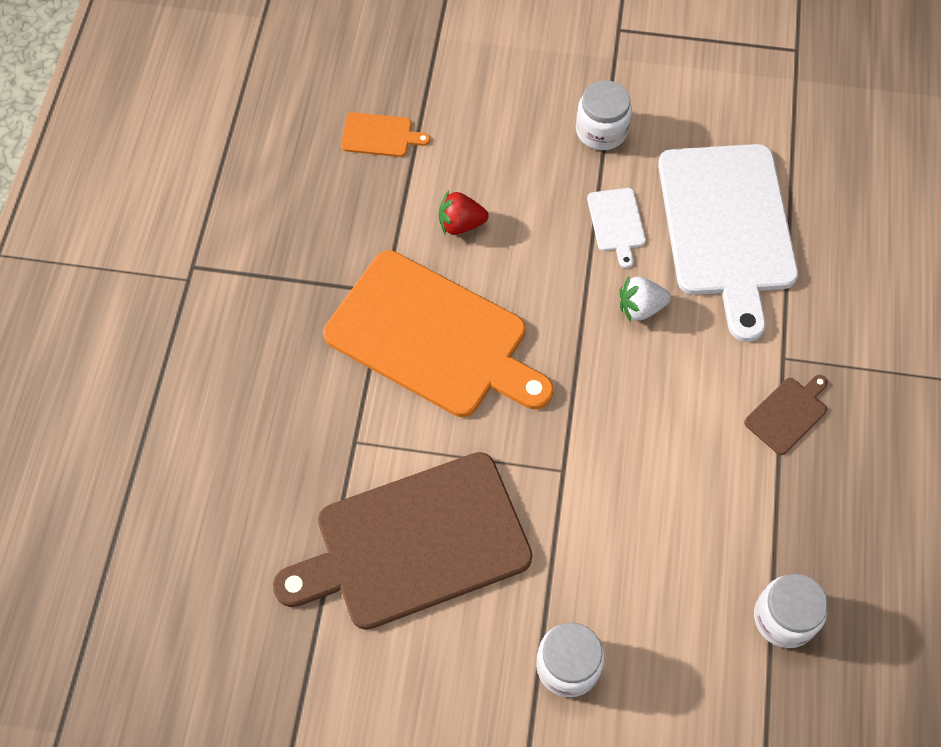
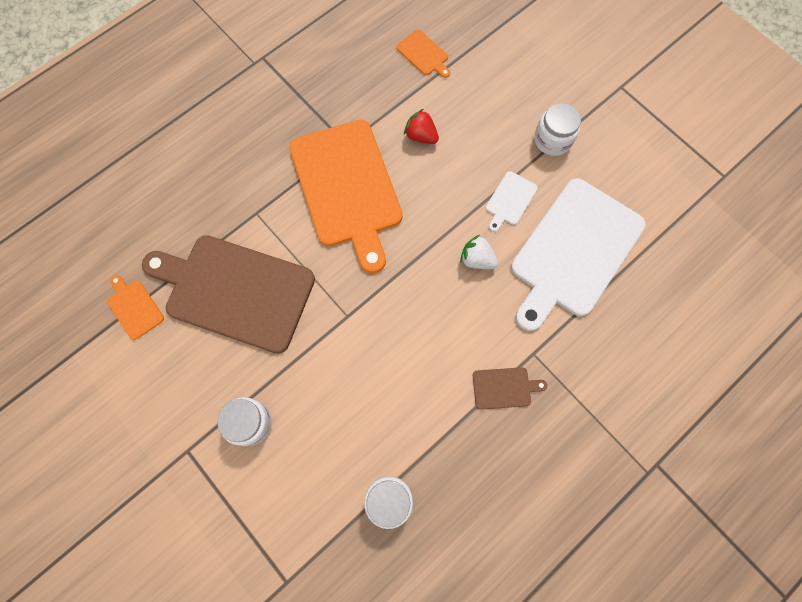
camera: 40 degrees right, 10 degrees up
none -> orange cutting board [107,275,164,340]

